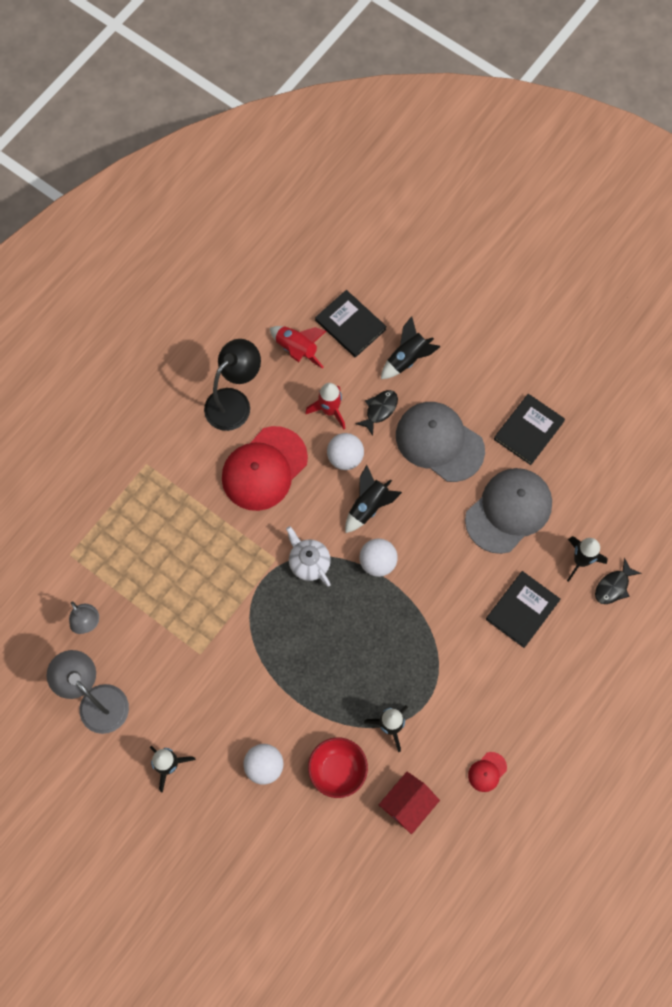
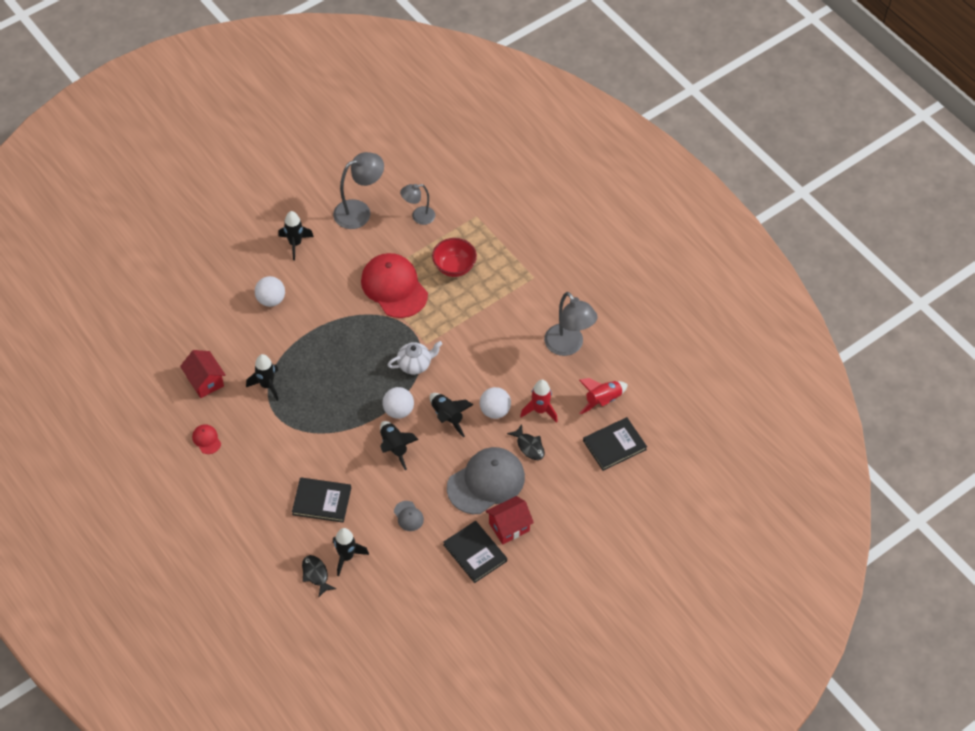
camera: 105 degrees right, 15 degrees down
black lamp [204,339,261,431] -> grey lamp [544,292,597,356]
red cap [222,426,308,511] -> red cap moved to [361,253,428,318]
red bowl [308,738,368,798] -> red bowl moved to [432,238,477,277]
black rocket [381,316,440,379] -> black rocket moved to [380,421,419,470]
grey cap [465,468,552,554] -> grey cap [394,501,424,531], size x0.42
black book [486,571,561,648] -> black book turned 45 degrees counterclockwise [292,477,351,523]
none -> red house [486,496,534,545]

